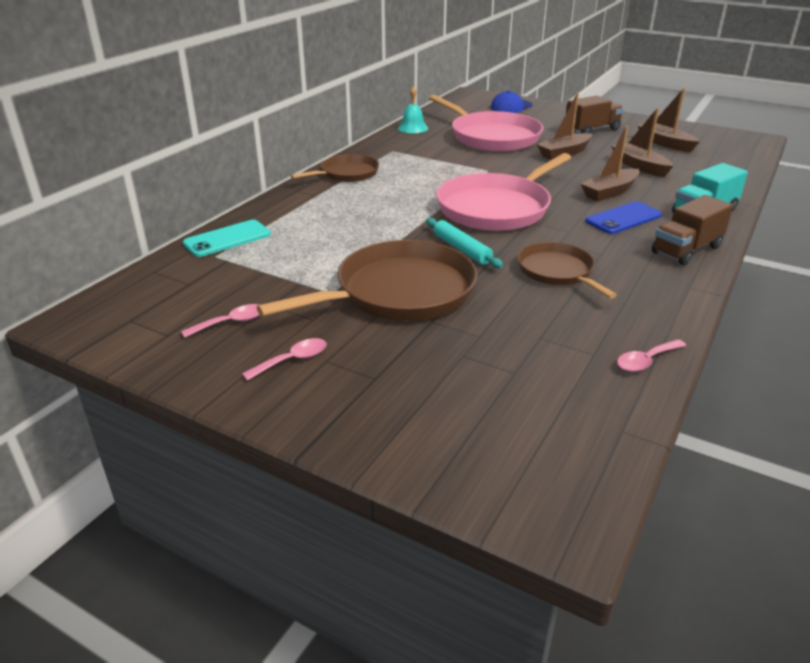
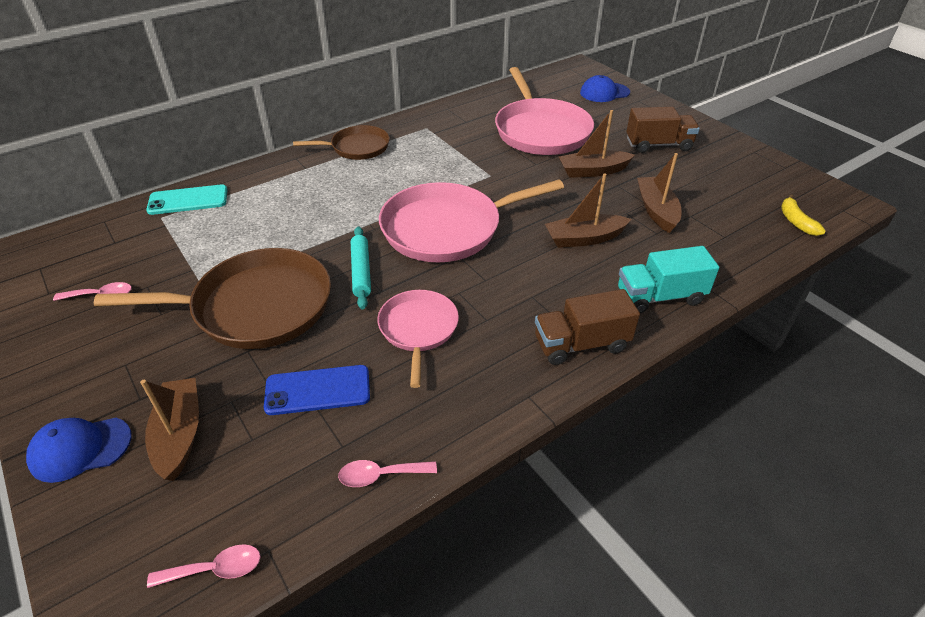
camera: 25 degrees right, 10 degrees up
pink spoon [242,338,327,381] -> pink spoon moved to [147,544,261,588]
turquoise bell [398,86,428,133] -> none
brown pan [517,242,617,299] -> pink pan [377,290,459,388]
blue phone [585,201,662,234] -> blue phone moved to [264,365,370,415]
brown boat [638,88,700,152] -> brown boat moved to [140,378,199,481]
none -> blue cap [26,418,132,483]
none -> yellow banana [781,194,826,236]

